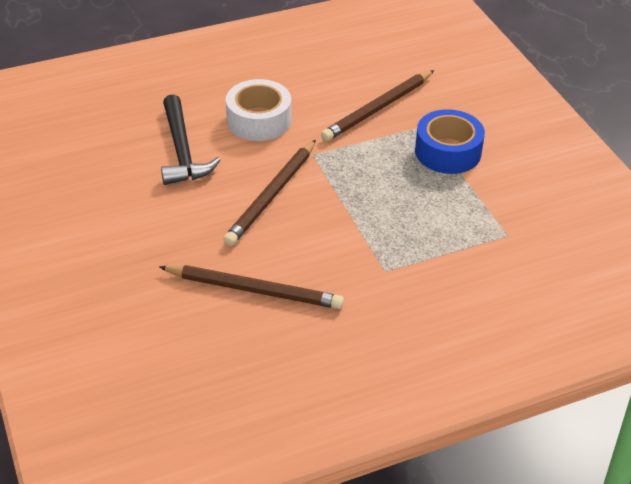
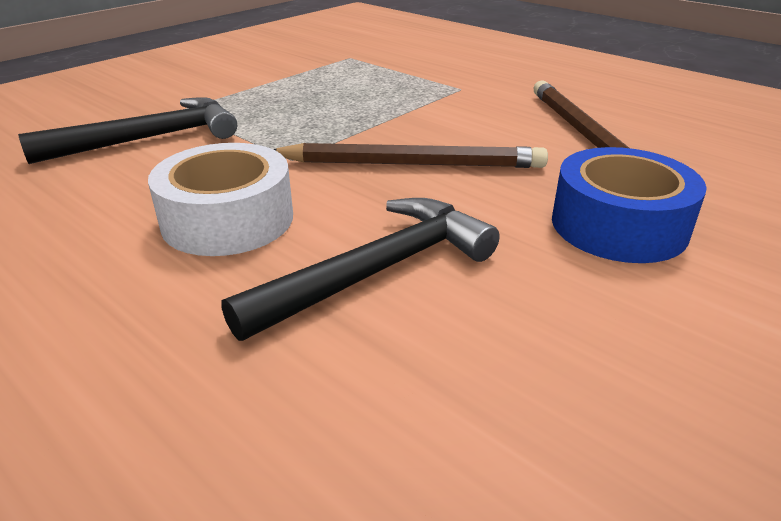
camera: 115 degrees left, 10 degrees down
brown pencil [321,70,434,141] -> black hammer [18,97,237,164]
blue tape [415,109,485,174] -> blue tape moved to [552,147,707,263]

